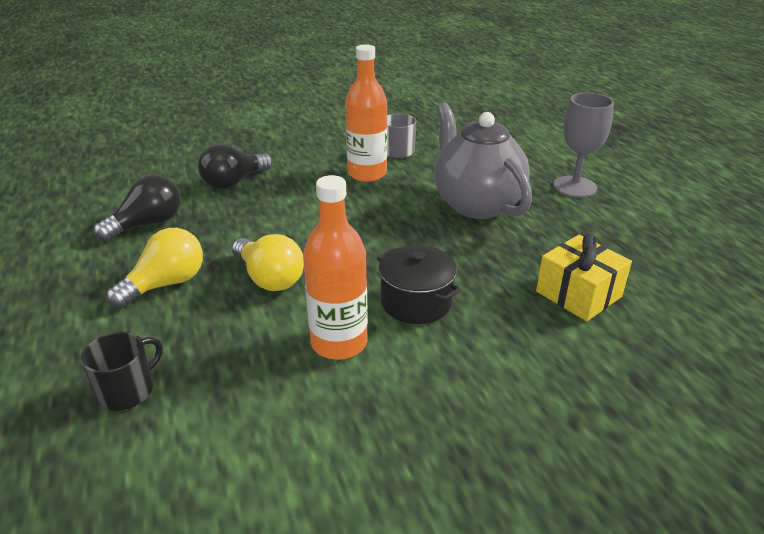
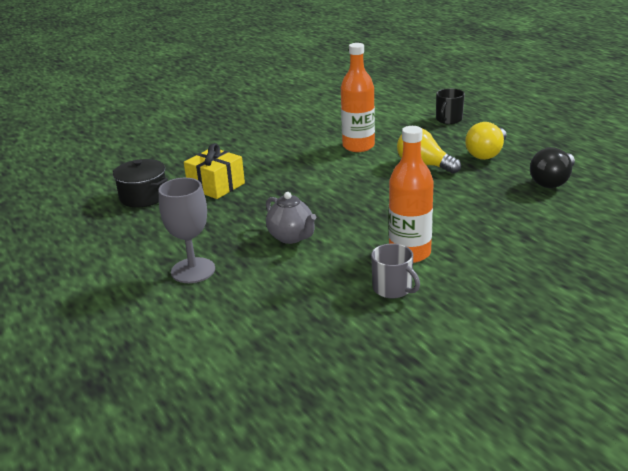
camera: 170 degrees right, 5 degrees down
black light bulb [198,144,273,190] -> none
black pot [377,245,461,324] -> black pot moved to [113,159,168,207]
grey teapot [434,103,532,219] -> grey teapot [266,192,316,244], size x0.55

